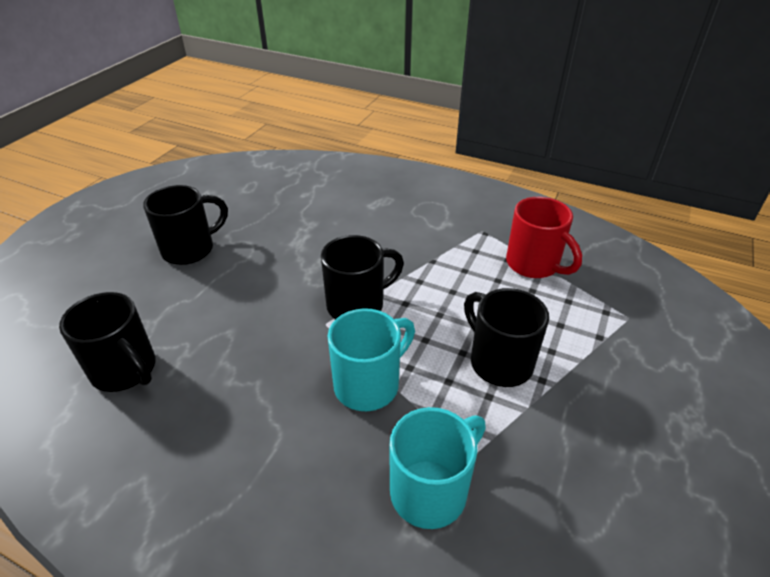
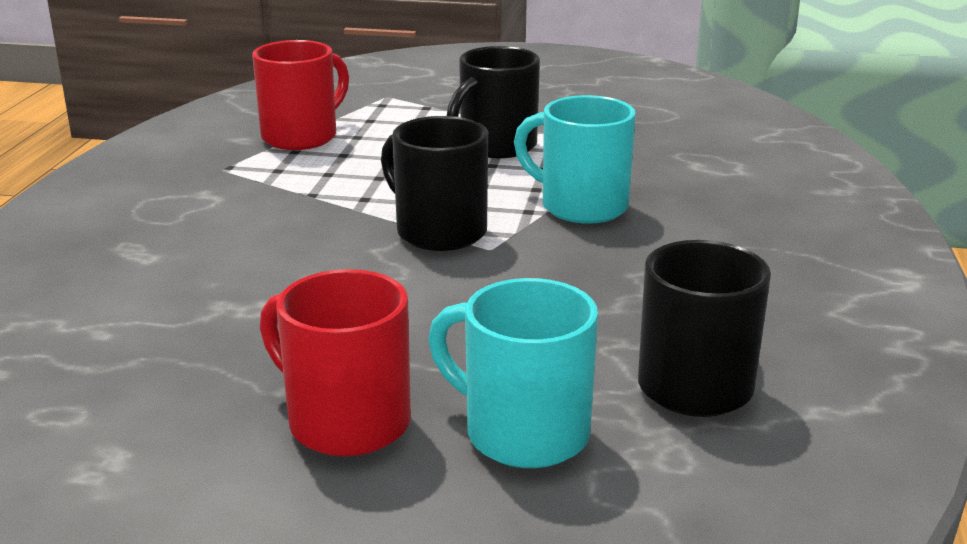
camera: 105 degrees left, 15 degrees down
black mug [143,185,228,265] -> red mug [260,269,411,457]
turquoise mug [389,407,486,529] -> turquoise mug moved to [428,278,598,468]

